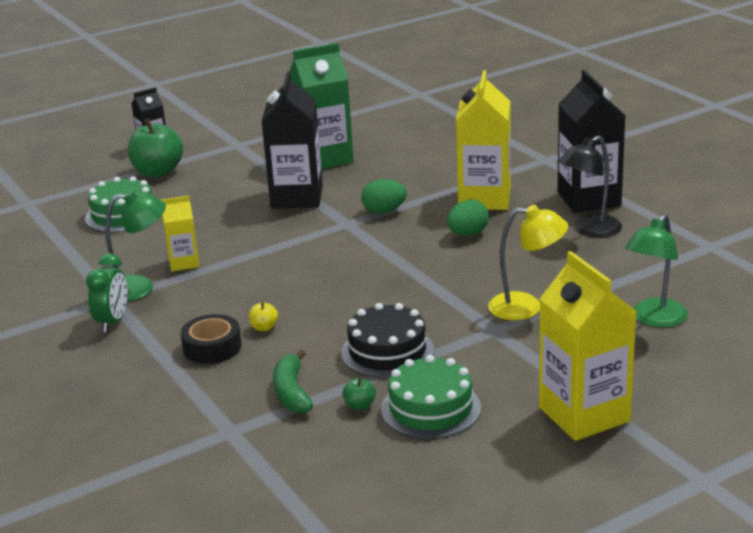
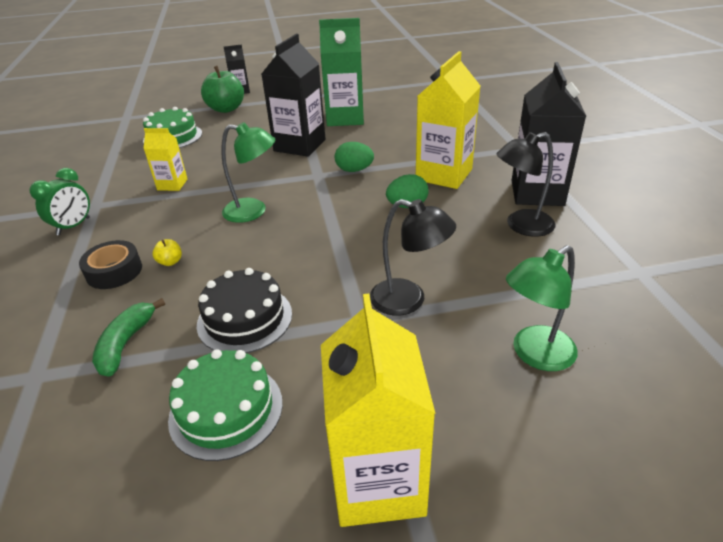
camera: 20 degrees right, 10 degrees up
green lamp [105,190,166,301] -> green lamp moved to [221,122,275,223]
green apple [343,377,376,410] -> none
yellow lamp [488,205,568,320] -> black lamp [370,199,456,316]

